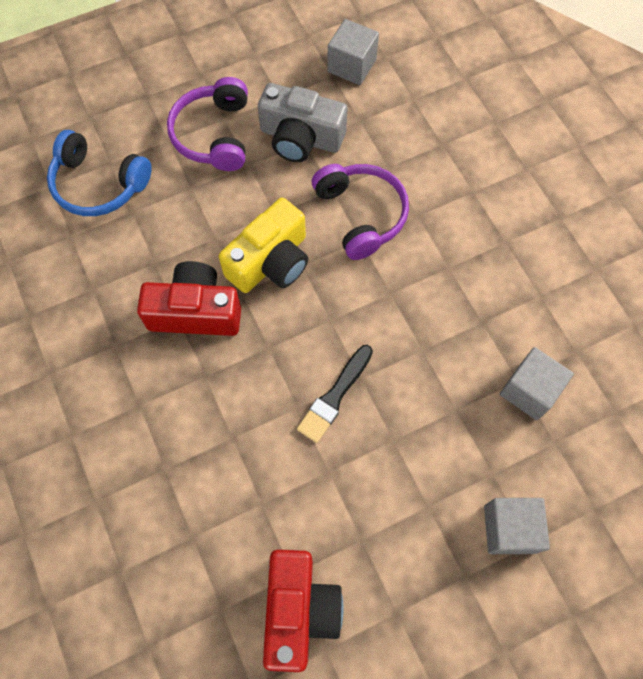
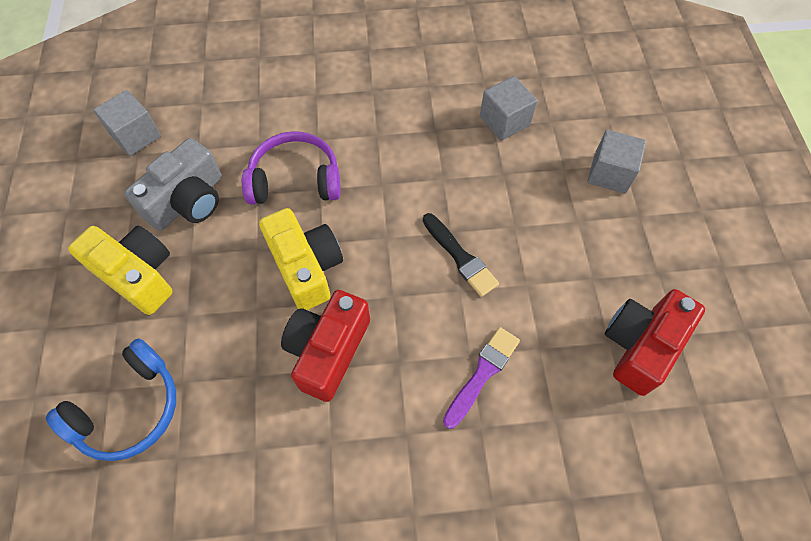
camera: 70 degrees left, 5 degrees down
purple headphones [167,77,248,171] -> yellow camera [68,226,173,315]
red camera [263,549,343,672] -> red camera turned 75 degrees counterclockwise [605,289,705,396]
none -> purple brush [443,327,520,429]

